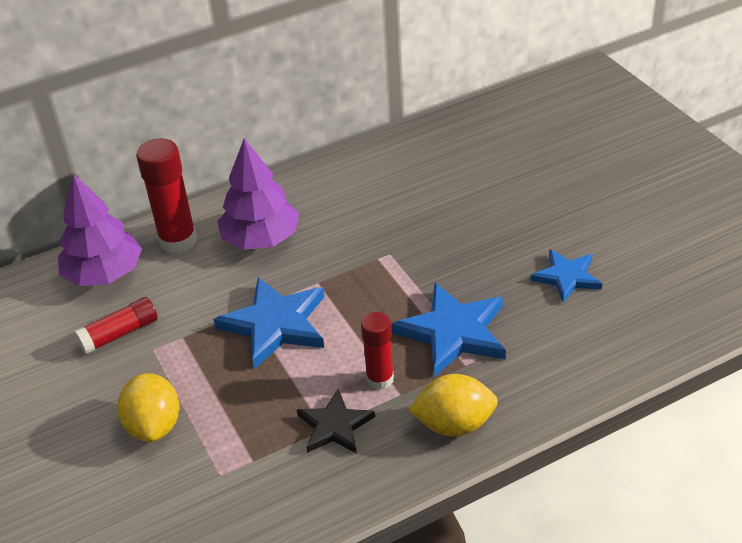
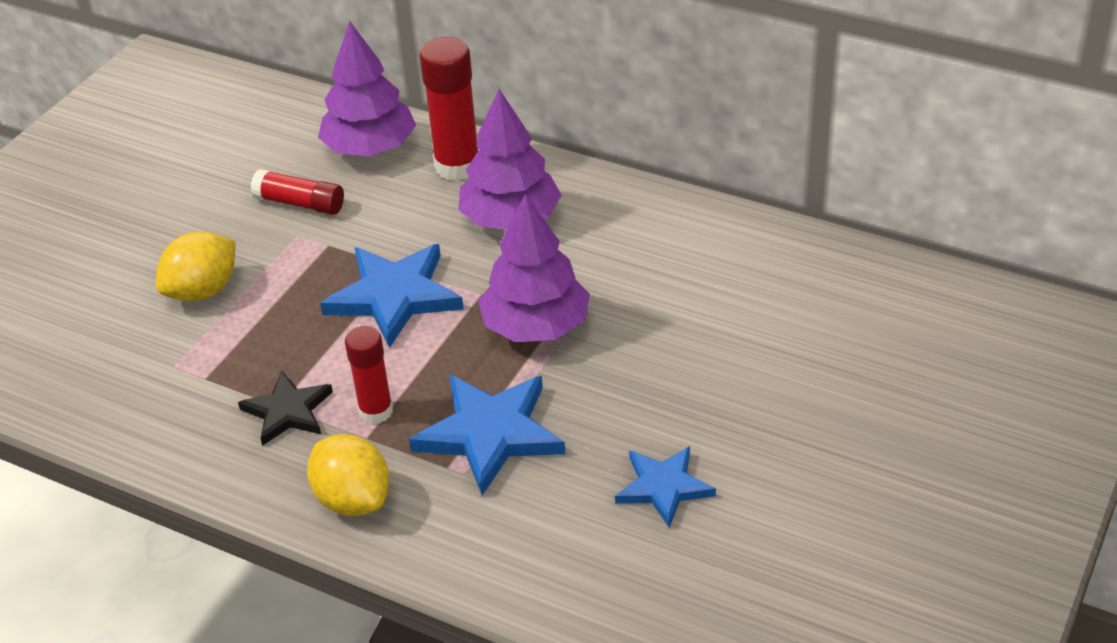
camera: 55 degrees right, 0 degrees up
none -> purple tree [478,194,590,342]

